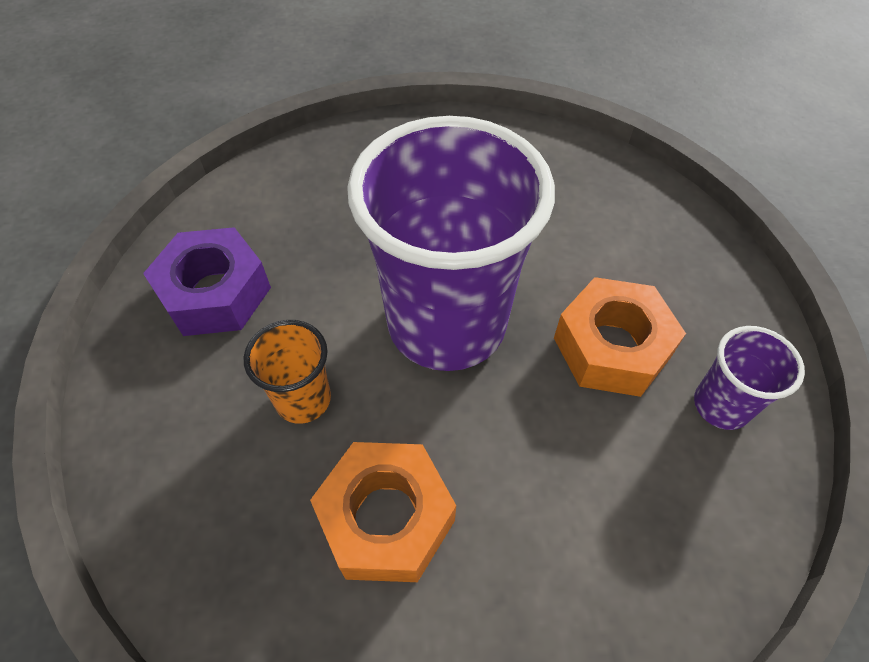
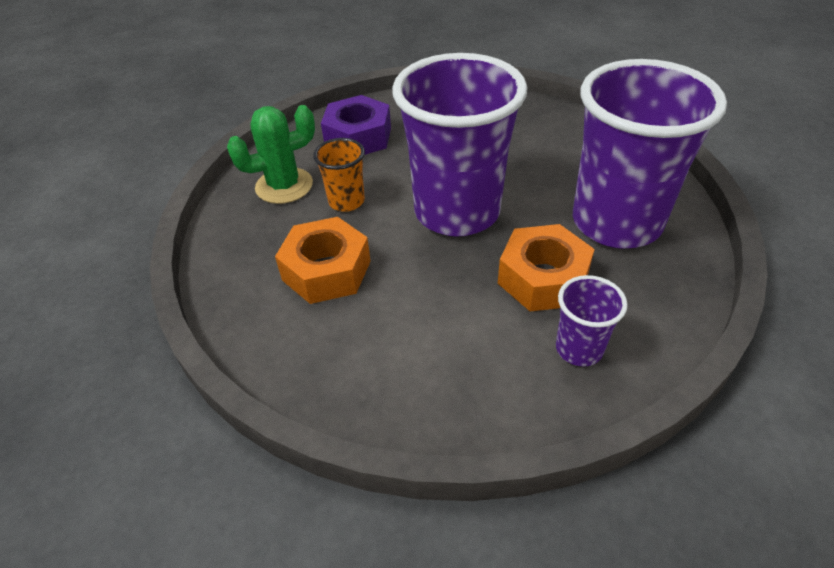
camera: 45 degrees right, 10 degrees down
none -> green cactus [227,105,315,204]
none -> purple cup [573,59,727,249]

